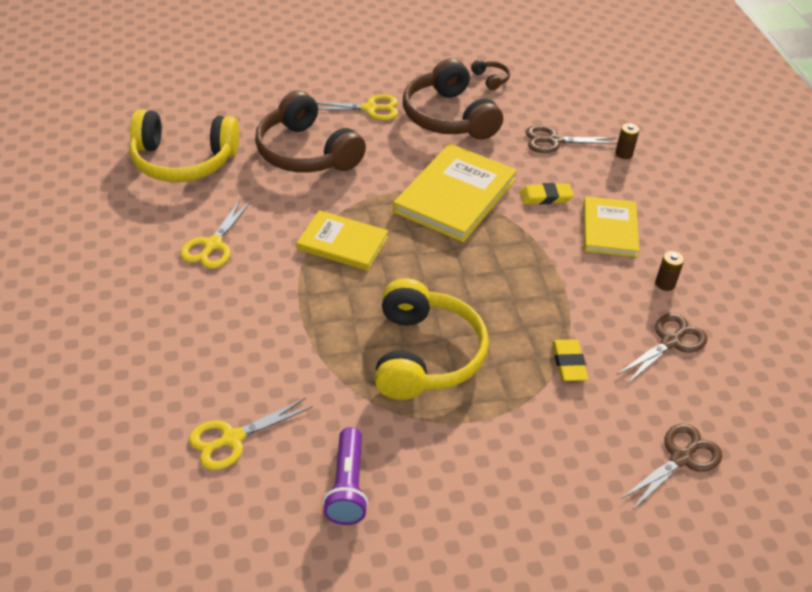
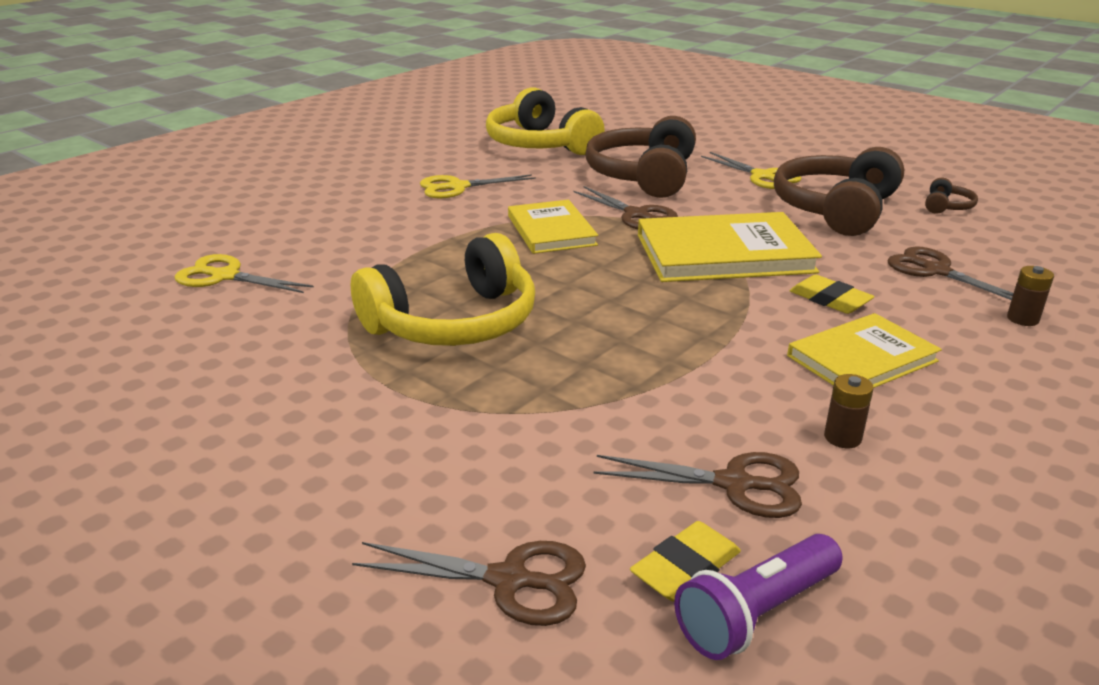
camera: 55 degrees right, 15 degrees down
purple flashlight [323,427,368,525] -> purple flashlight moved to [674,534,843,660]
yellow eraser [552,339,588,381] -> yellow eraser moved to [630,521,741,602]
none -> brown scissors [574,186,678,229]

